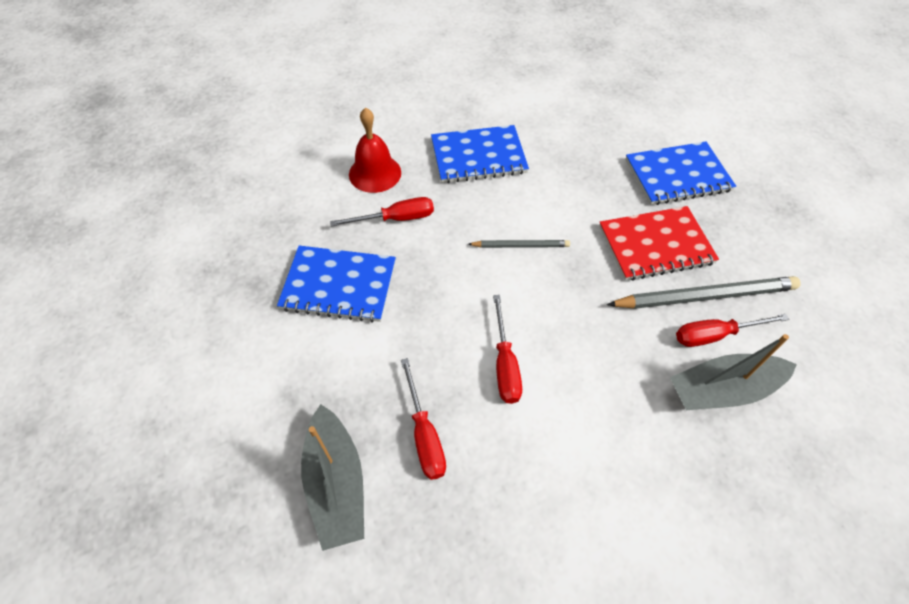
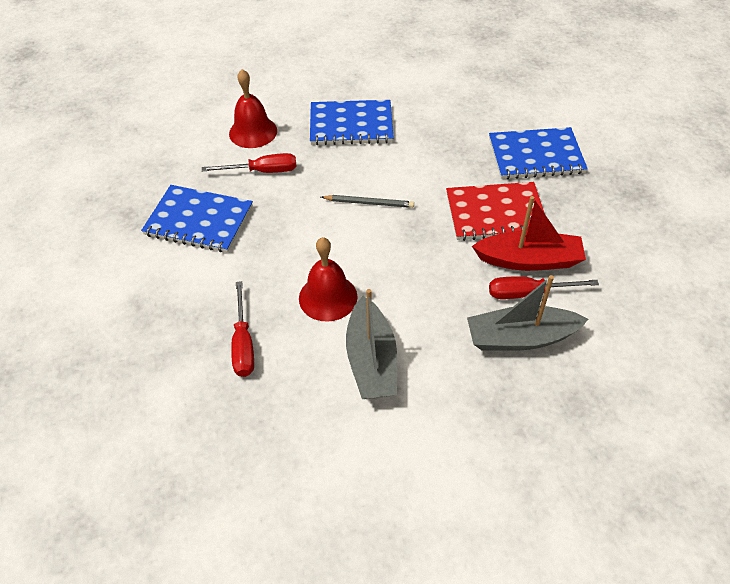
camera: 10 degrees right, 5 degrees down
grey boat [301,404,364,551] -> grey boat moved to [346,289,397,399]
red screwdriver [493,295,522,404] -> red bell [299,237,358,322]
grey pencil [607,276,801,309] -> red boat [472,196,586,271]

